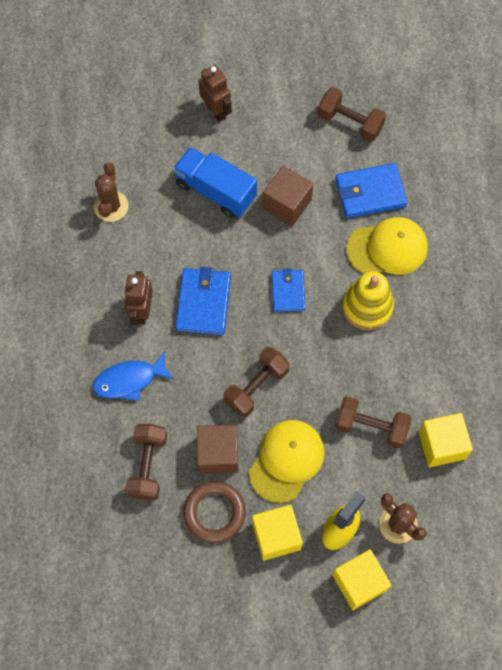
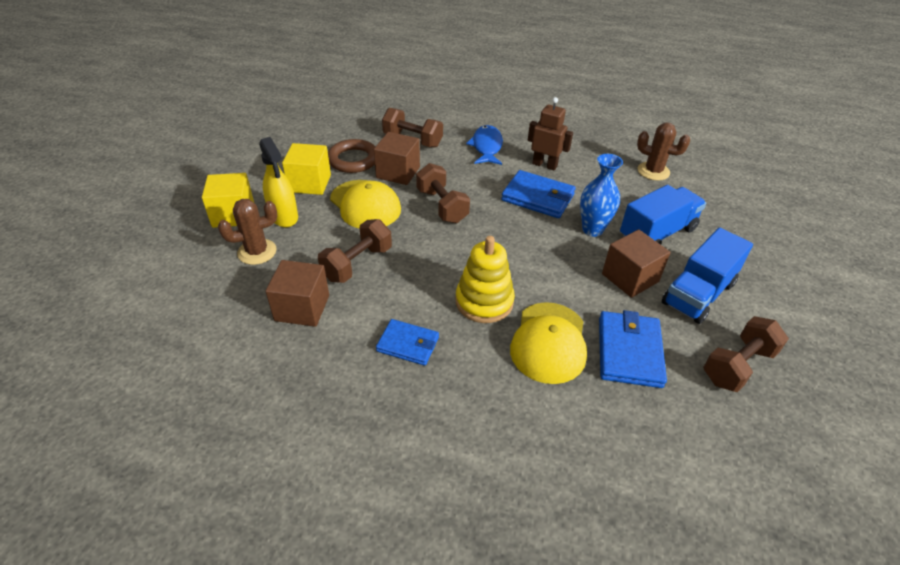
camera: 110 degrees right, 25 degrees down
brown robot [198,65,232,122] -> none
blue wallet [272,268,306,312] -> blue wallet moved to [376,319,439,366]
yellow cube [419,413,473,467] -> brown cube [265,260,329,327]
none -> blue vase [580,154,623,237]
none -> blue truck [662,228,753,324]

